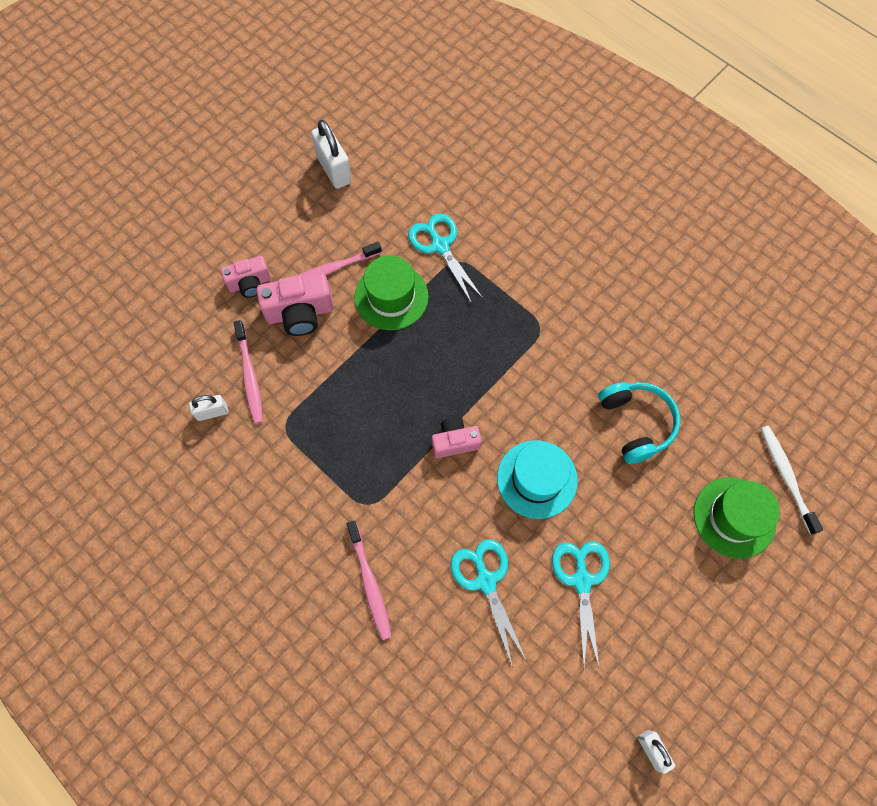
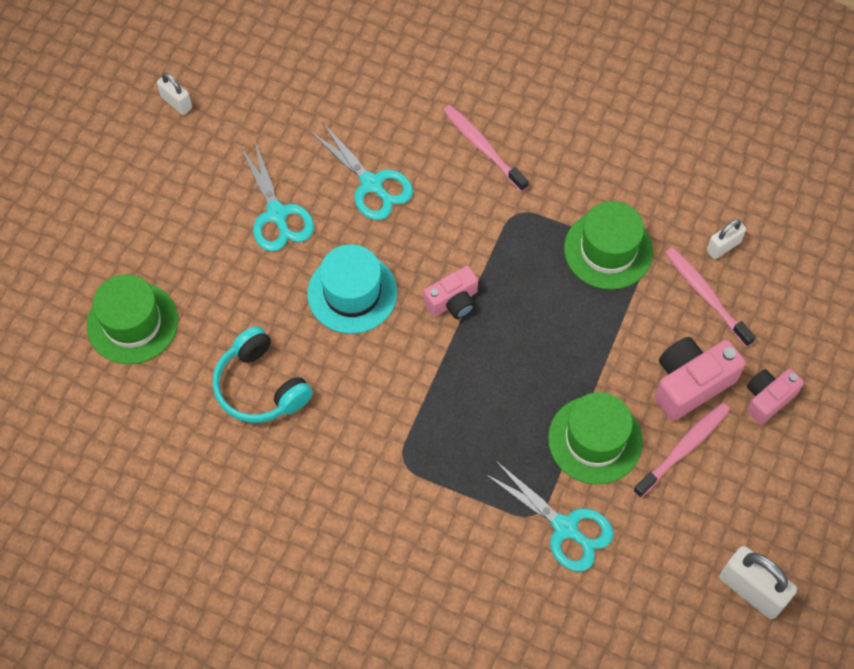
camera: 160 degrees right, 5 degrees down
white toothbrush [761,426,823,535] -> none
none -> green hat [564,201,653,290]

